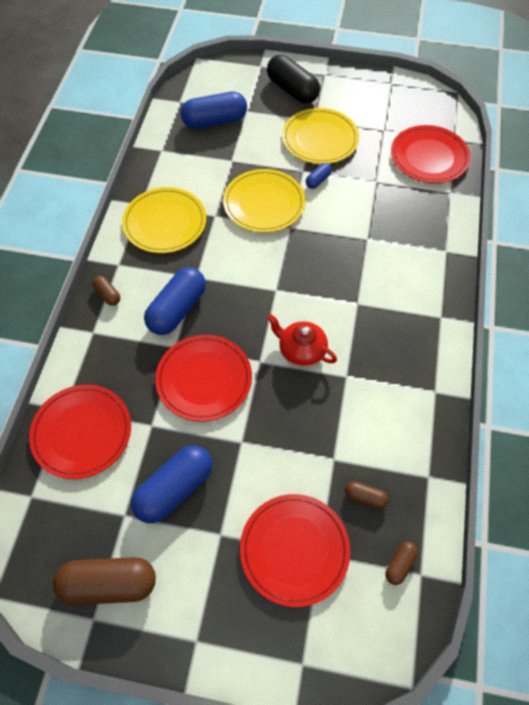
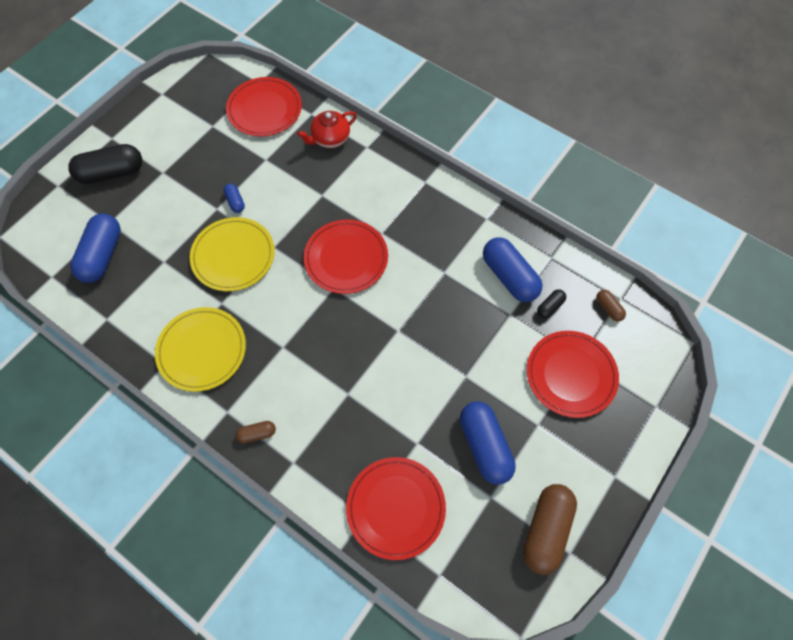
camera: 65 degrees left, 5 degrees up
blue capsule [144,267,206,335] -> blue capsule moved to [483,238,543,302]
red plate [155,335,252,422] -> red plate moved to [304,219,388,294]
red teapot [267,314,337,367] -> red teapot moved to [297,111,357,148]
yellow plate [282,108,359,164] -> none
brown capsule [345,481,389,509] -> black capsule [537,289,566,318]

